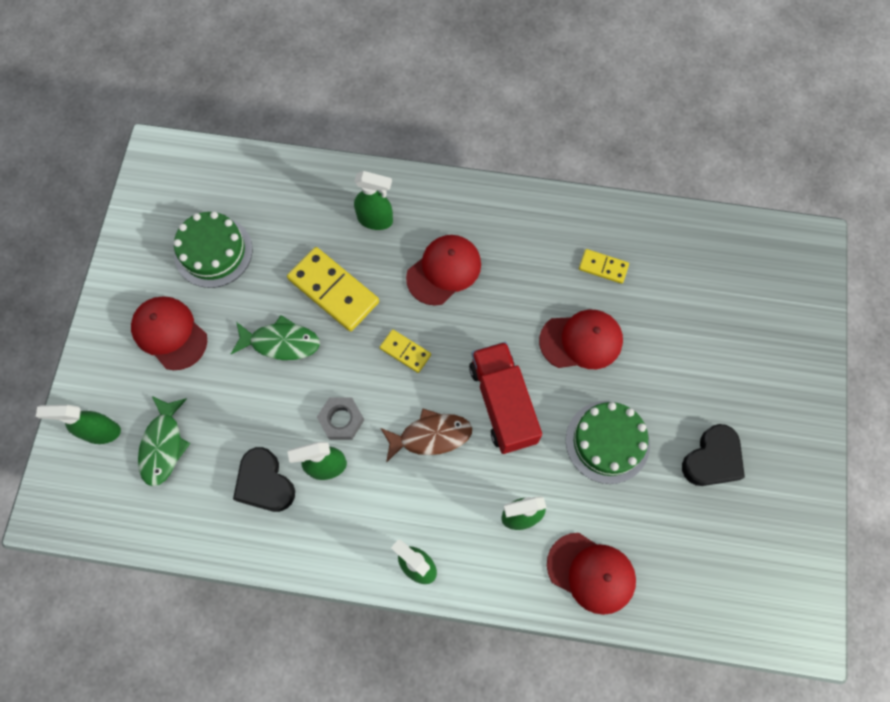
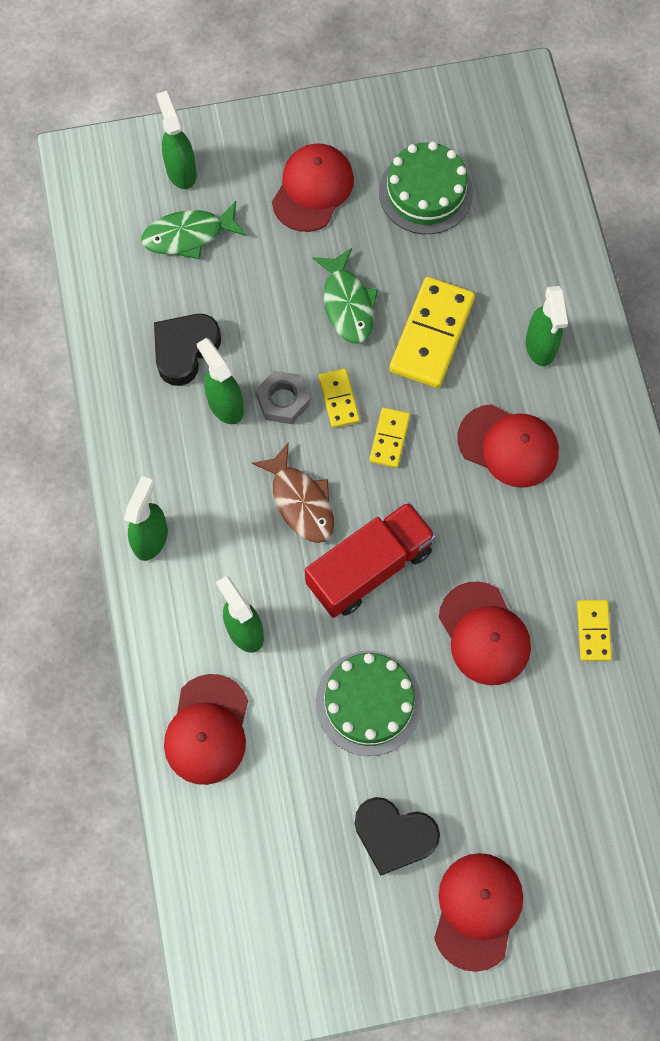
camera: 70 degrees right, 0 degrees up
none -> yellow domino [319,369,360,428]
none -> red cap [434,853,523,972]

